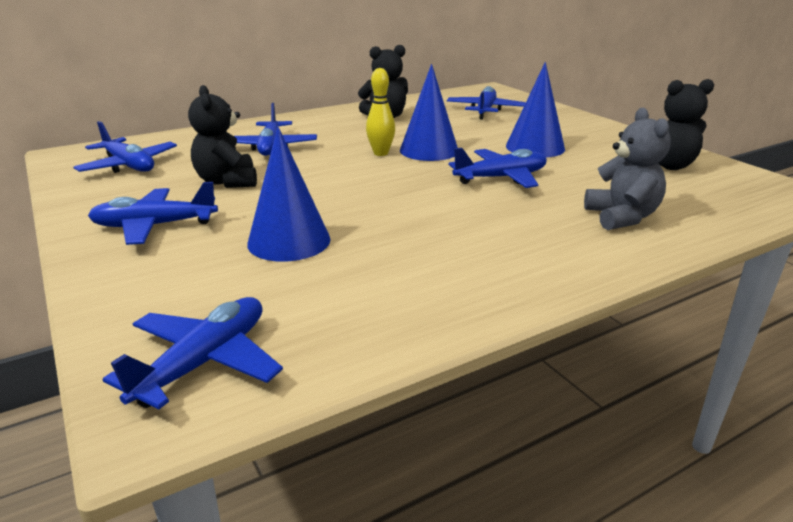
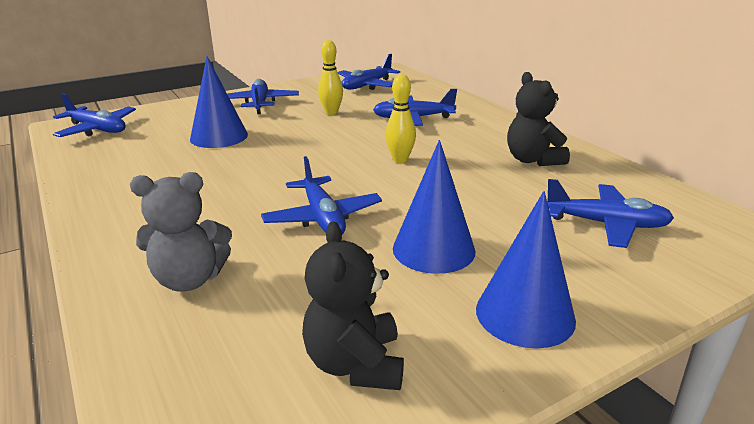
camera: 90 degrees right, 0 degrees up
black teddy bear [188,85,257,188] -> yellow bowling pin [318,40,343,115]
blue cone [400,64,458,161] -> blue cone moved to [476,191,576,349]

